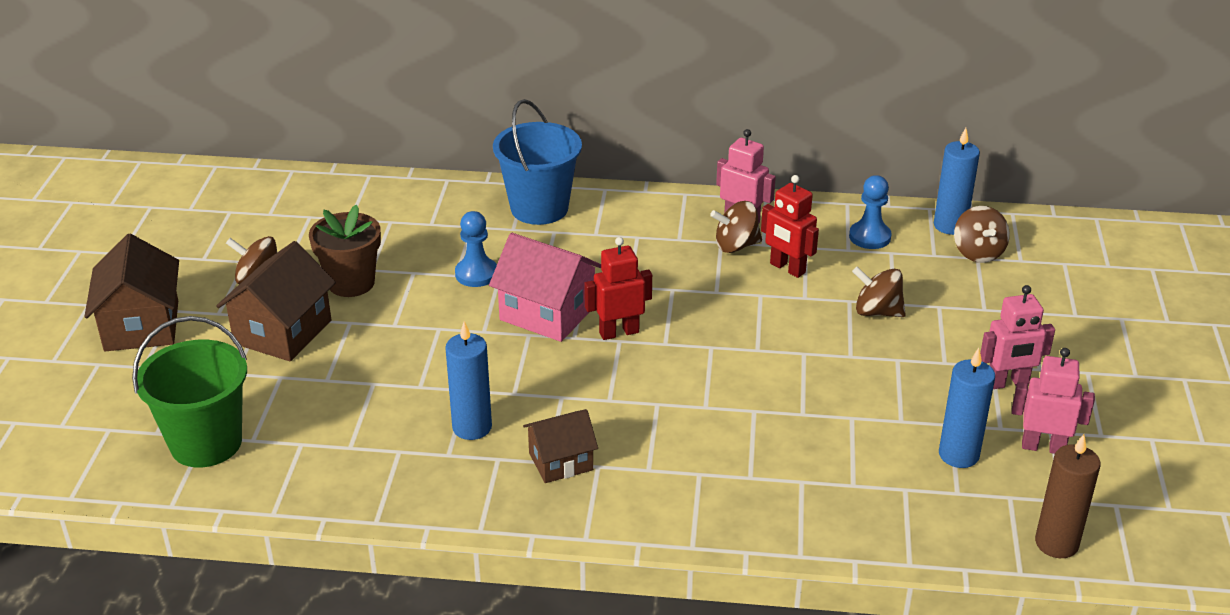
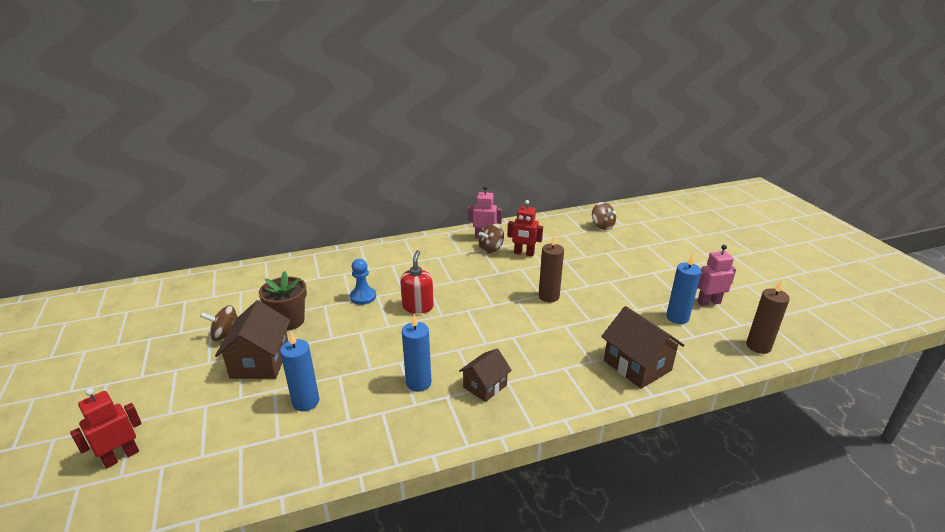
camera: 25 degrees left, 5 degrees down
brown house [84,234,179,351] -> brown house moved to [601,306,684,389]
green bucket [132,316,247,467] -> none
pink house [489,233,601,342] -> red soap dispenser [400,250,434,314]
blue bucket [493,99,582,225] -> none
red robot [584,237,652,340] -> red robot moved to [70,388,142,468]
blue pawn [849,175,892,249] -> none
brown spinning top [852,267,906,317] -> none
blue candle [934,128,980,235] -> blue candle moved to [280,332,319,411]
pink robot [980,285,1055,389] -> none
none -> brown candle [539,234,564,302]

